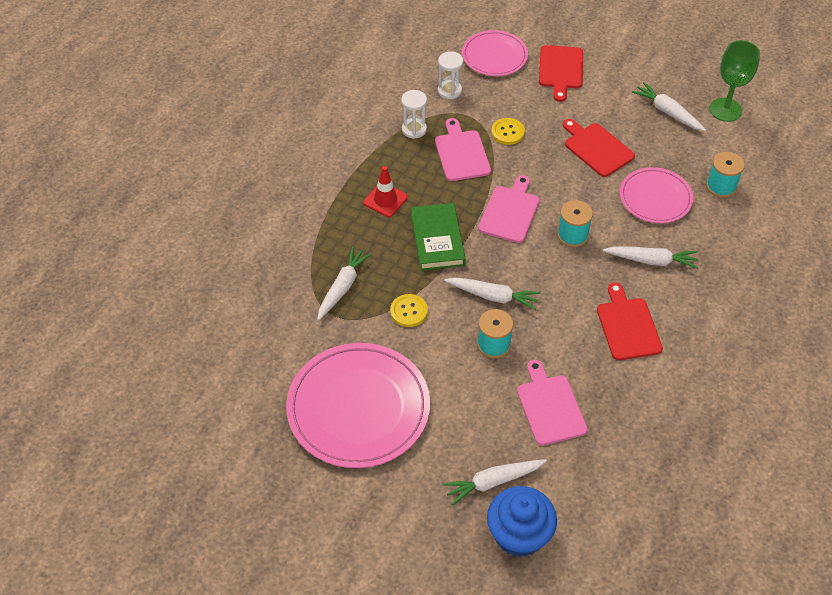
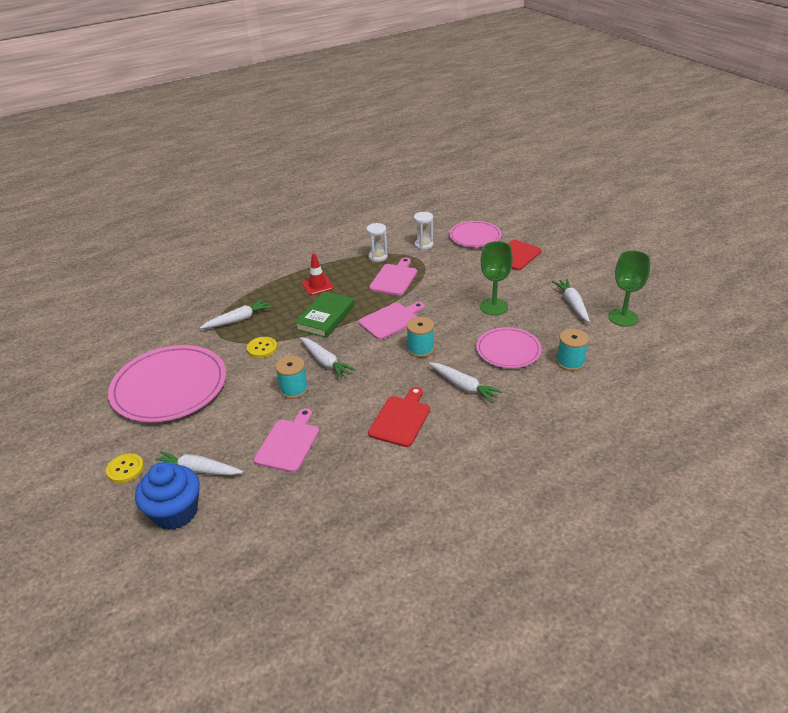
camera: 35 degrees right, 15 degrees down
yellow button [491,118,525,145] -> yellow button moved to [106,453,144,483]
red cutting board [563,119,635,177] -> green goblet [480,241,513,315]

